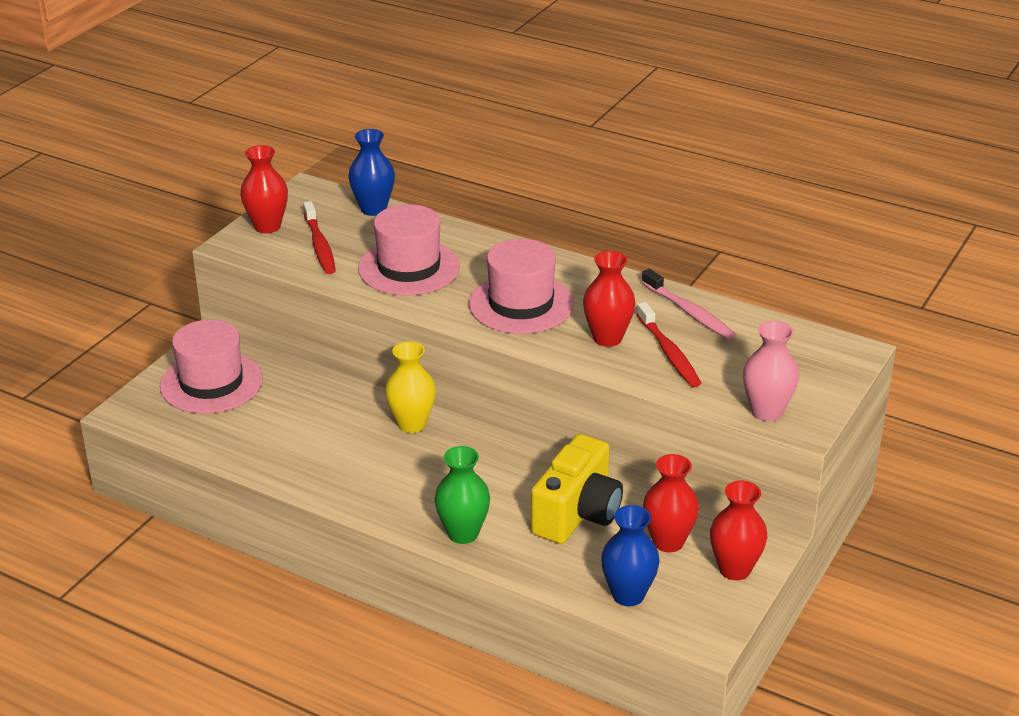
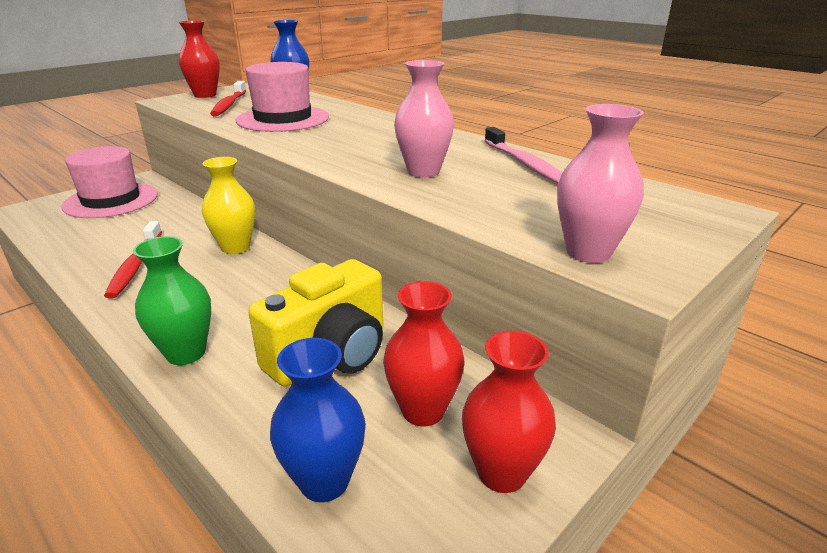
camera: 15 degrees right, 5 degrees down
pink hat [469,239,574,334] -> none
red vase [583,251,636,347] -> pink vase [394,60,454,177]
red toothbrush [636,302,701,387] -> red toothbrush moved to [104,221,162,299]

